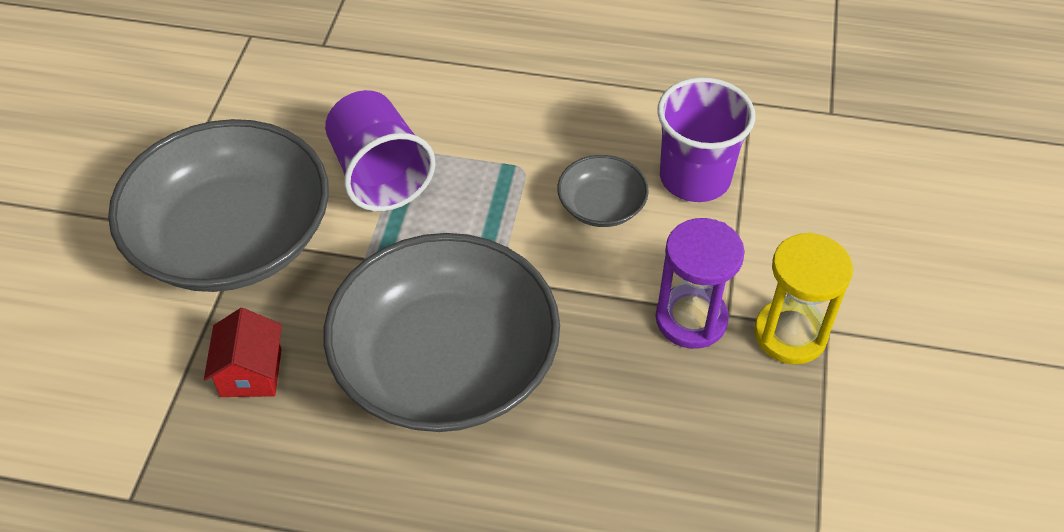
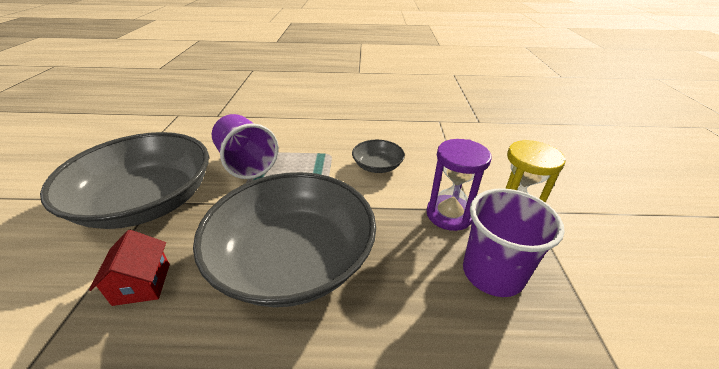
camera: 10 degrees left, 15 degrees down
purple cup [657,77,755,202] -> purple cup moved to [463,188,565,297]

